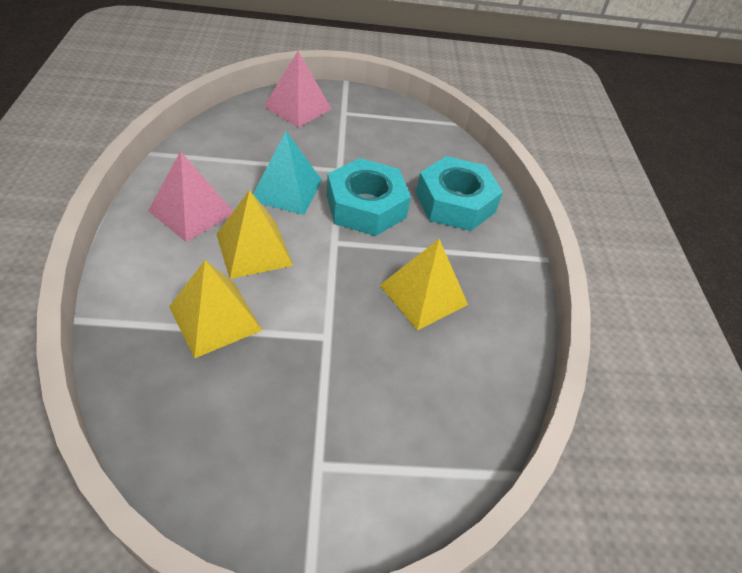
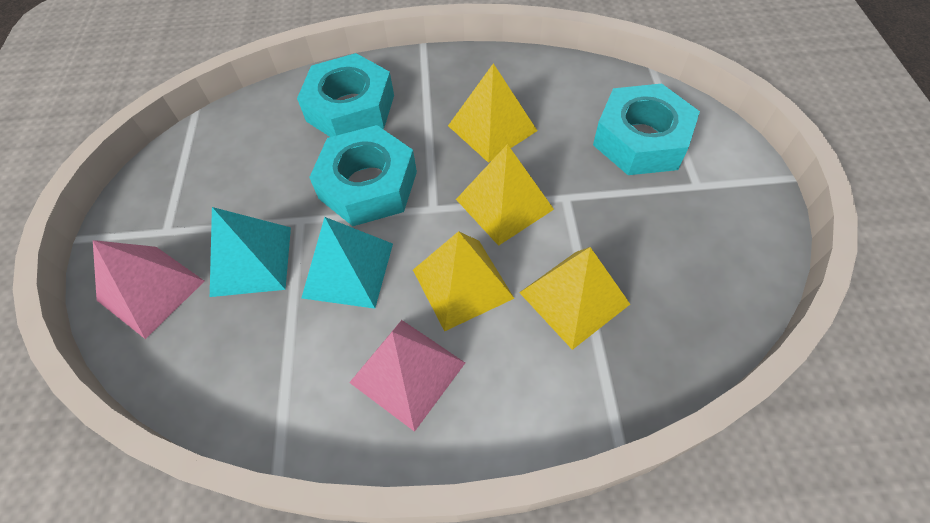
camera: 85 degrees left, 10 degrees up
none -> turquoise pyramid [210,207,291,297]
none -> yellow pyramid [456,144,554,246]
none -> turquoise nut [593,83,700,175]

